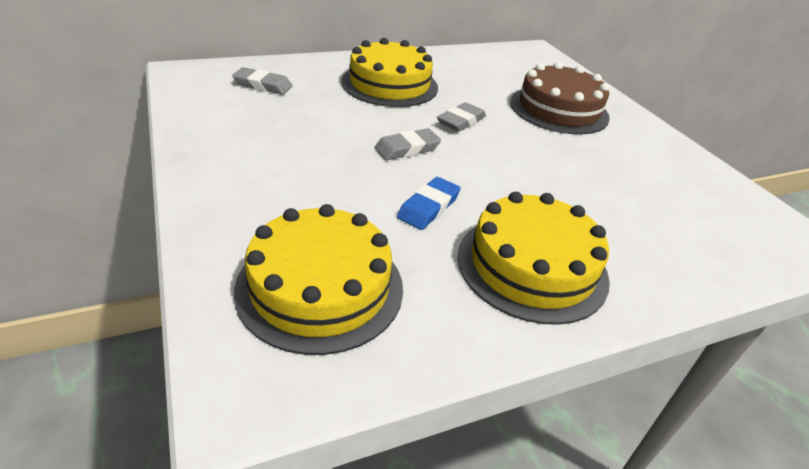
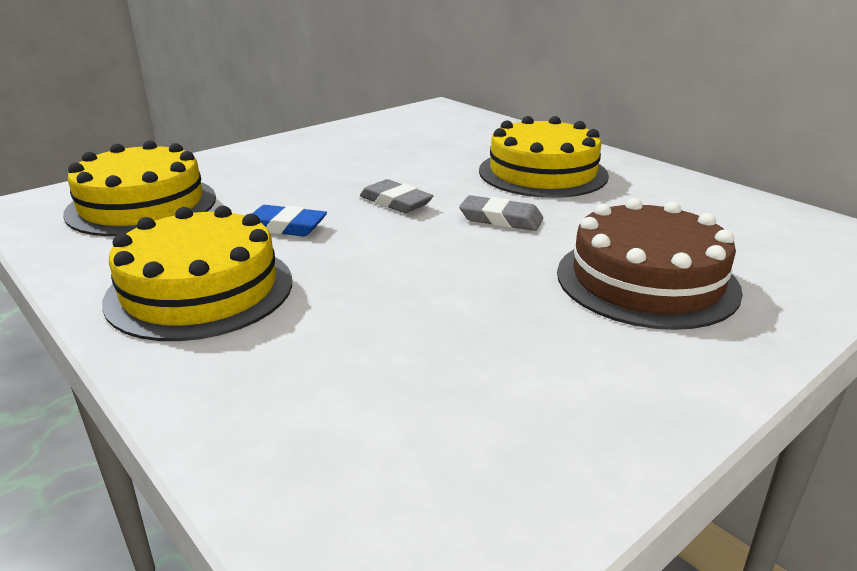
camera: 75 degrees right, 10 degrees down
grey eraser [232,67,293,95] -> none

